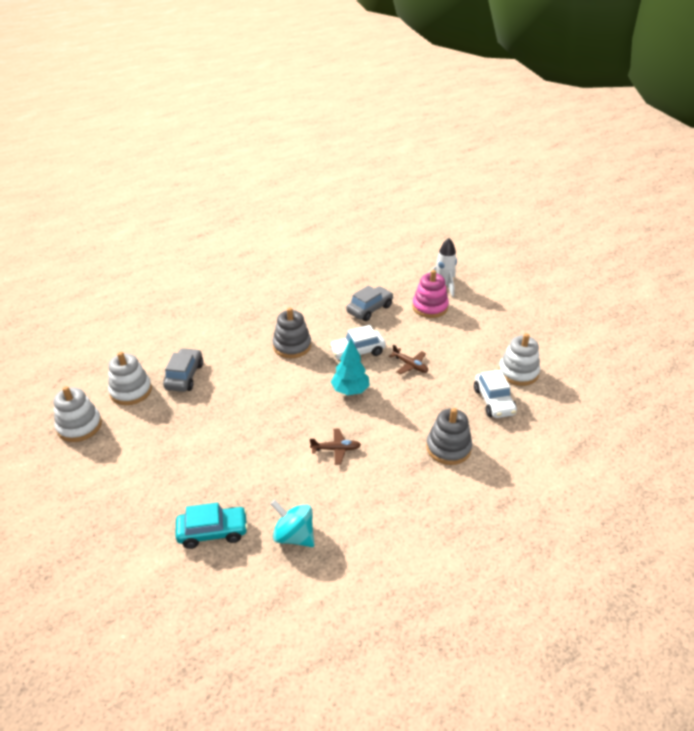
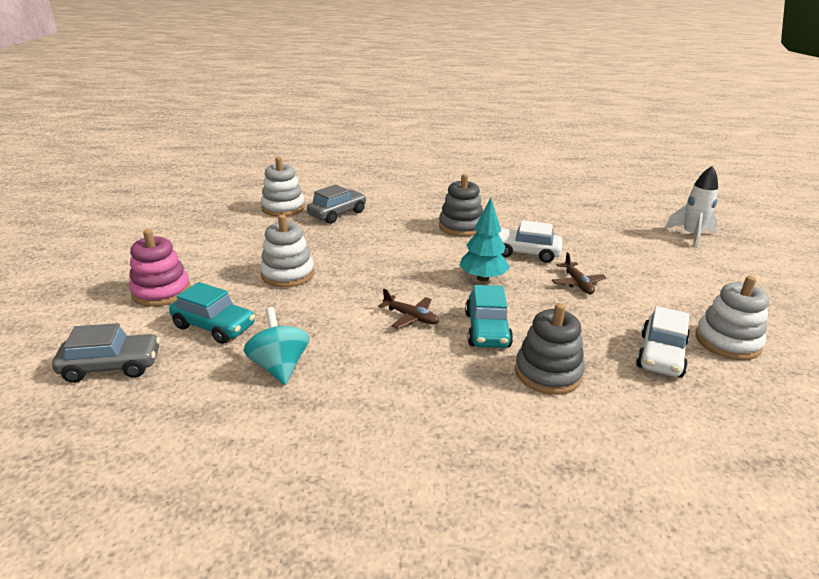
camera: 35 degrees right, 10 degrees down
white stacking toy [54,386,102,442] -> white stacking toy moved to [260,214,314,288]
grey car [346,285,393,321] -> grey car moved to [52,323,160,383]
pink stacking toy [412,270,449,318] -> pink stacking toy moved to [129,229,191,307]
none -> turquoise car [465,285,513,348]

